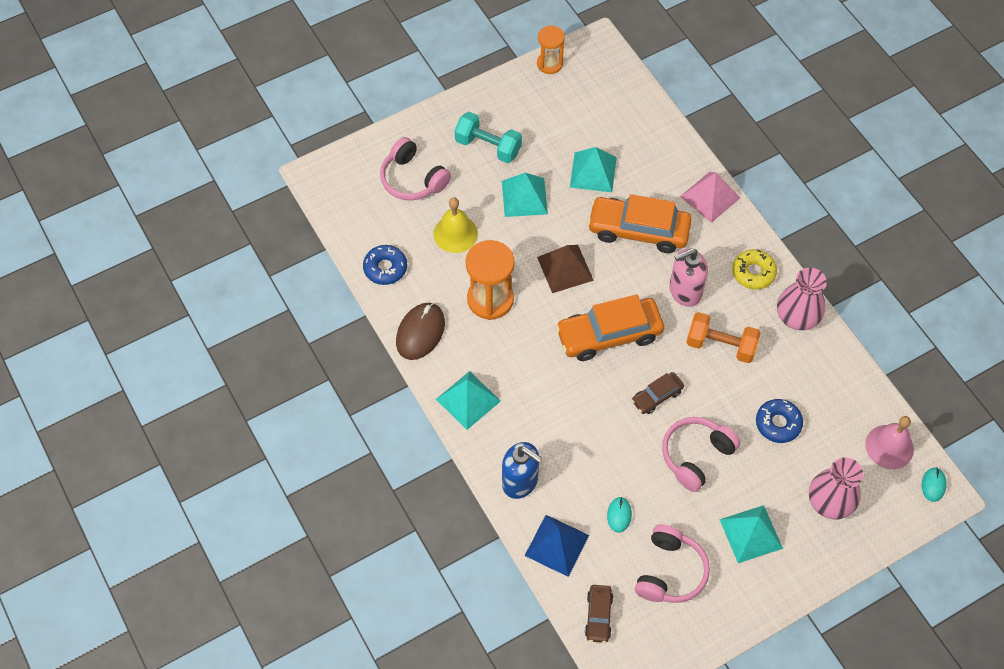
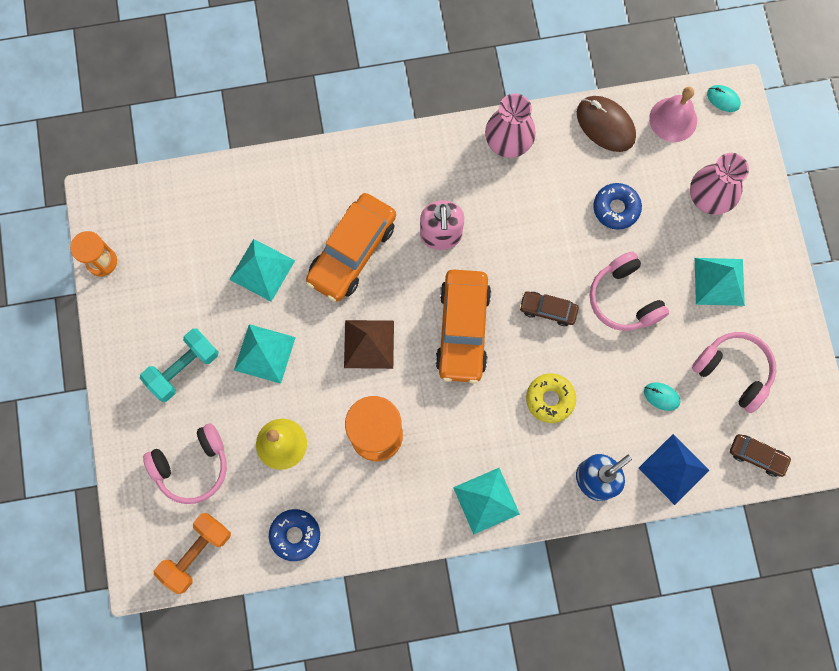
camera: 70 degrees left, 15 degrees up
brown mouse [396,303,445,360] -> brown mouse moved to [577,96,636,152]
brown car [631,372,684,414] -> brown car turned 120 degrees clockwise [519,291,579,326]
pink pyramid [680,172,740,223] -> none
orange dumbbell [686,312,761,363] -> orange dumbbell moved to [154,513,231,594]
yellow donut [732,249,777,289] -> yellow donut moved to [526,373,576,423]

